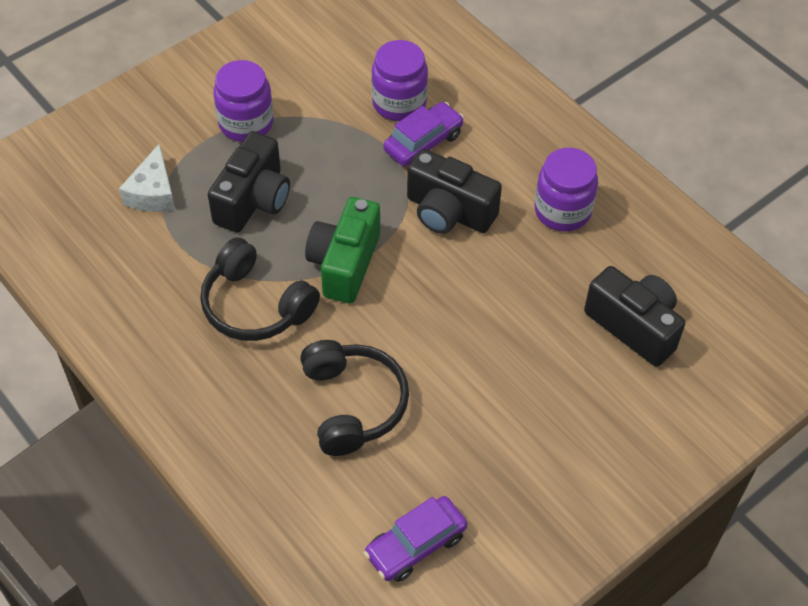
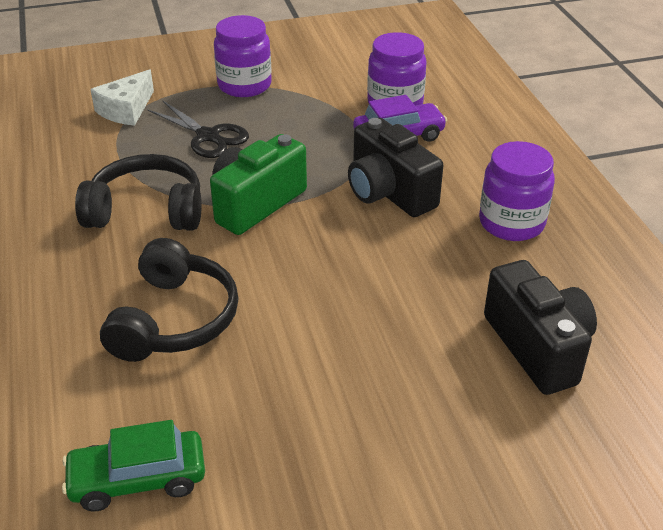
camera: 25 degrees right, 15 degrees down
black headphones [200,237,320,341] -> black headphones turned 120 degrees clockwise [75,154,202,231]
black camera [208,131,290,233] -> black scissors [147,101,249,158]
purple car [364,496,467,582] -> green car [62,420,205,512]

